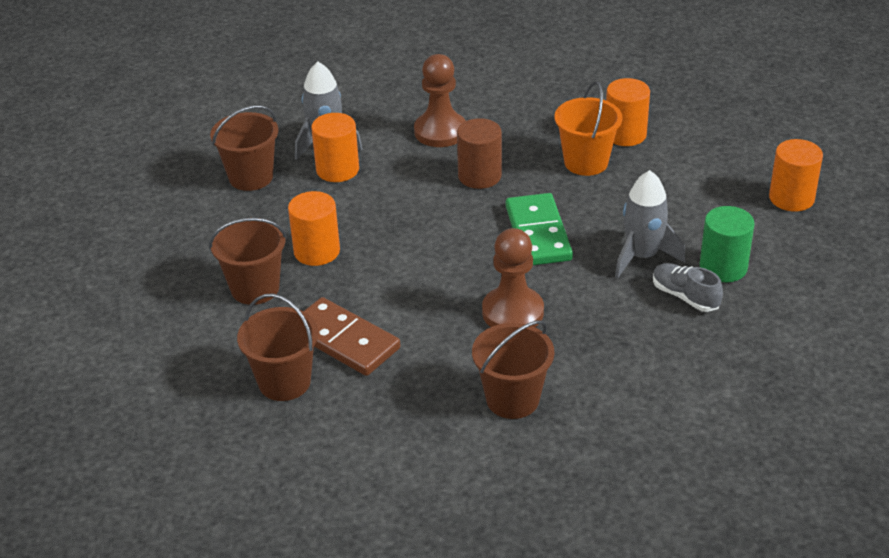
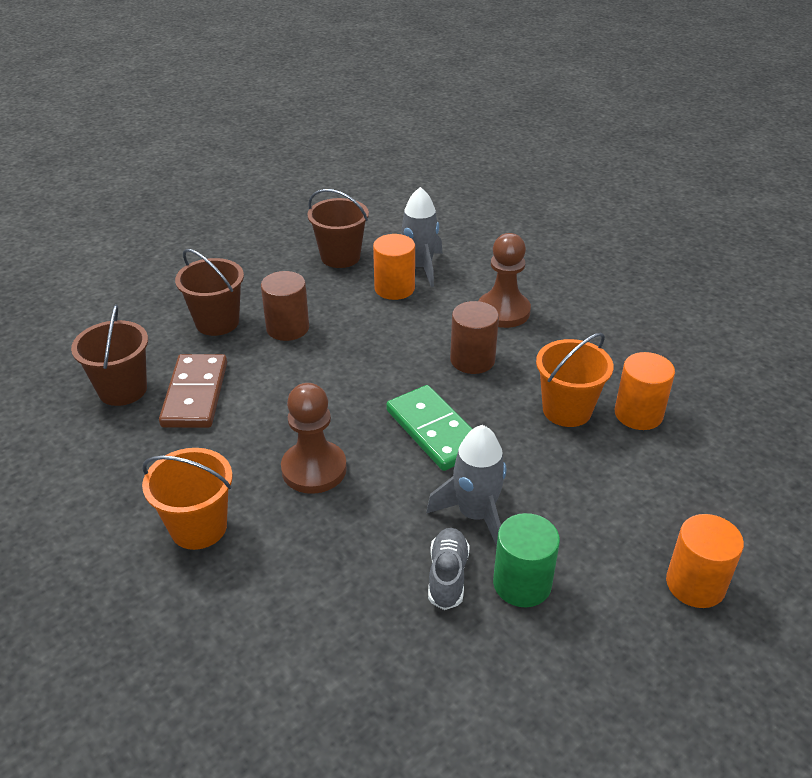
camera: 50 degrees right, 0 degrees up
orange cylinder [288,191,340,266] -> brown cylinder [261,271,309,341]
brown bucket [472,320,554,419] -> orange bucket [142,448,233,550]
green domino [506,193,573,265] -> green domino turned 75 degrees counterclockwise [386,385,472,471]

